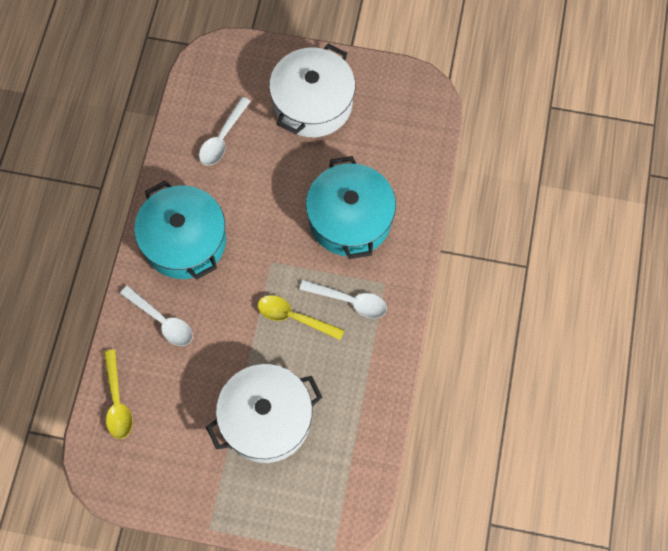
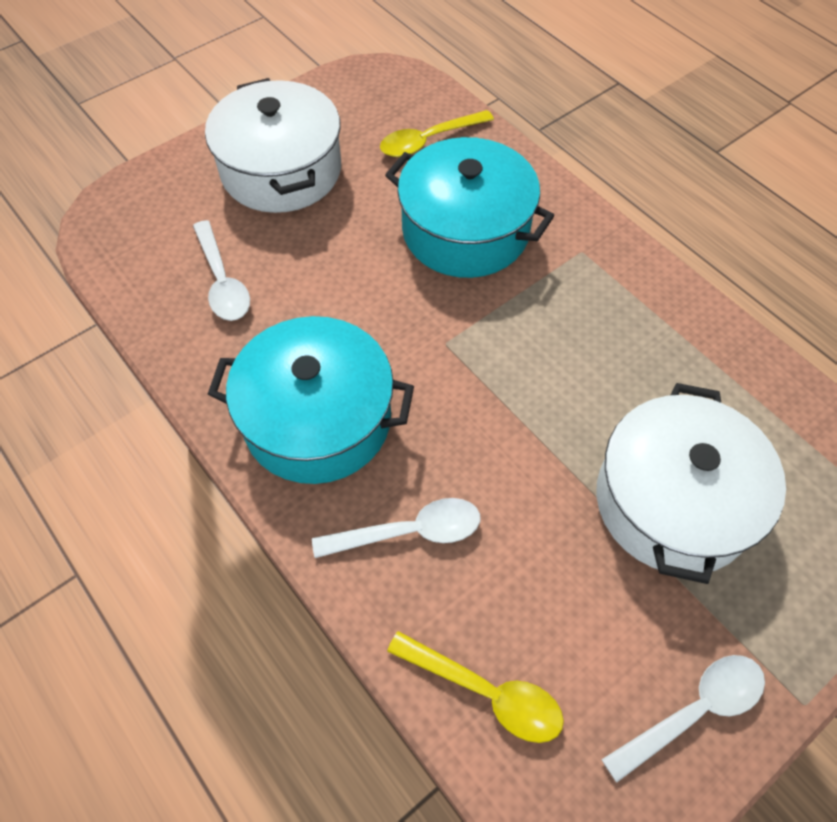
camera: 50 degrees left, 10 degrees down
yellow spoon [258,295,344,340] -> yellow spoon moved to [380,110,494,157]
white spoon [299,280,387,318] -> white spoon moved to [601,655,765,783]

